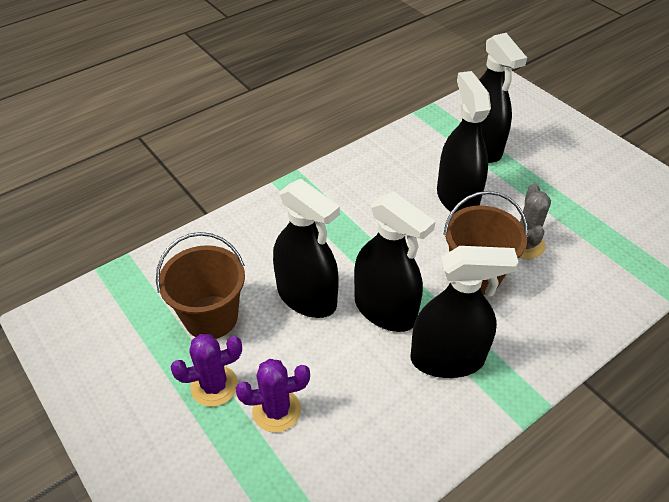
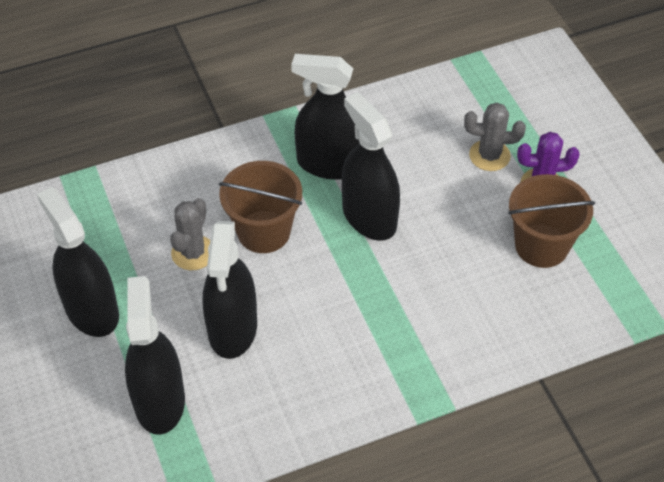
camera: 165 degrees left, 5 degrees up
purple cactus [236,359,310,433] -> grey cactus [464,103,526,171]
black spray bottle [273,179,340,318] -> black spray bottle moved to [37,187,119,337]

